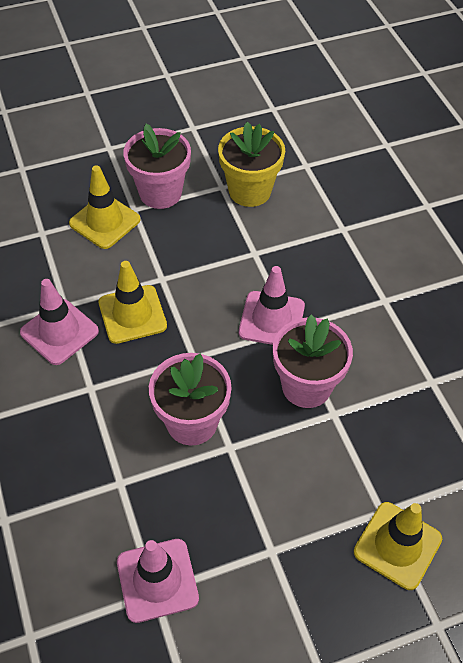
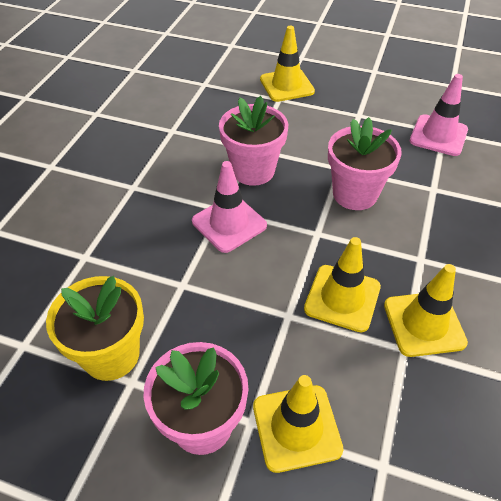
camera: 140 degrees left, 5 degrees down
pink traffic cone [20,279,99,365] -> yellow traffic cone [384,264,468,357]

